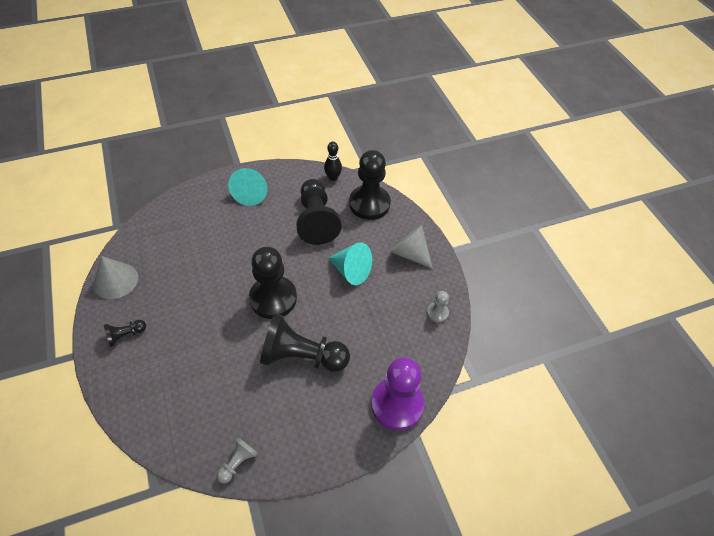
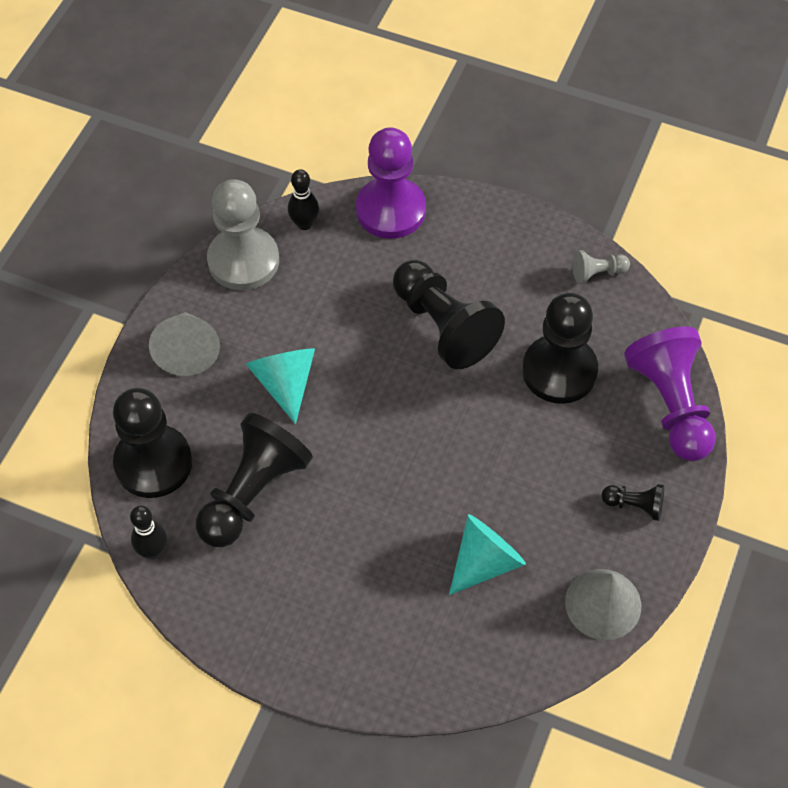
camera: 135 degrees left, 5 degrees up
turquoise cone [228,168,267,206] -> turquoise cone moved to [449,514,526,595]
black pawn [249,247,297,319] -> black pawn moved to [522,293,598,404]
grey pawn [427,291,449,322] -> grey pawn [207,179,279,290], size x2.18
none -> black bowling pin [288,169,319,230]
none -> purple pawn [624,327,716,461]

